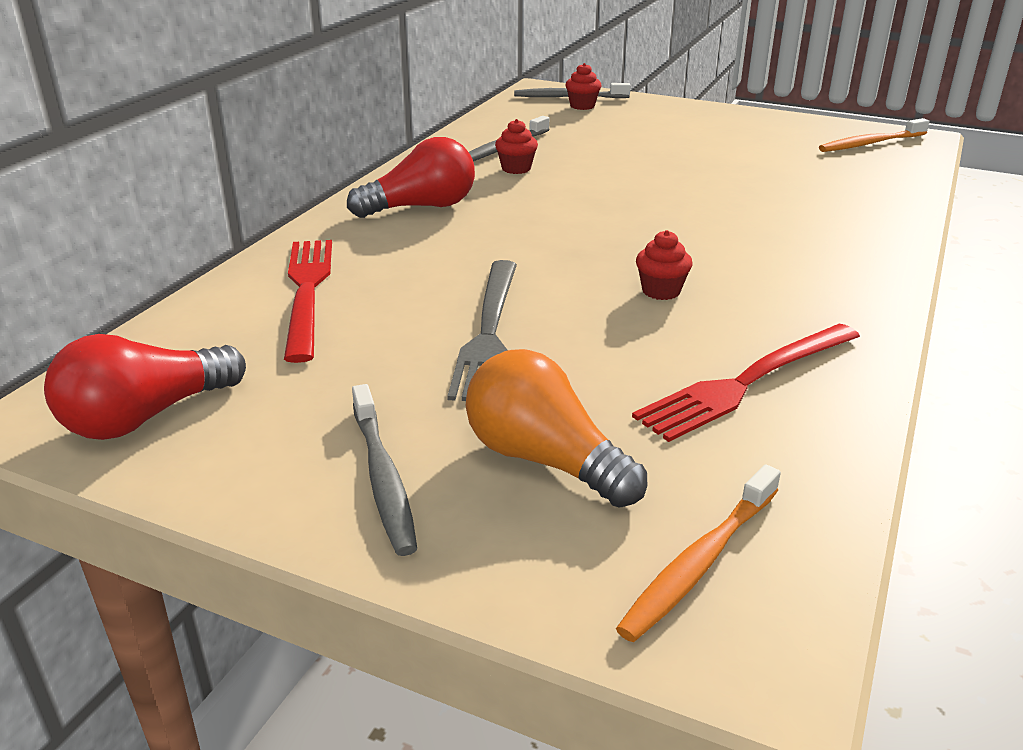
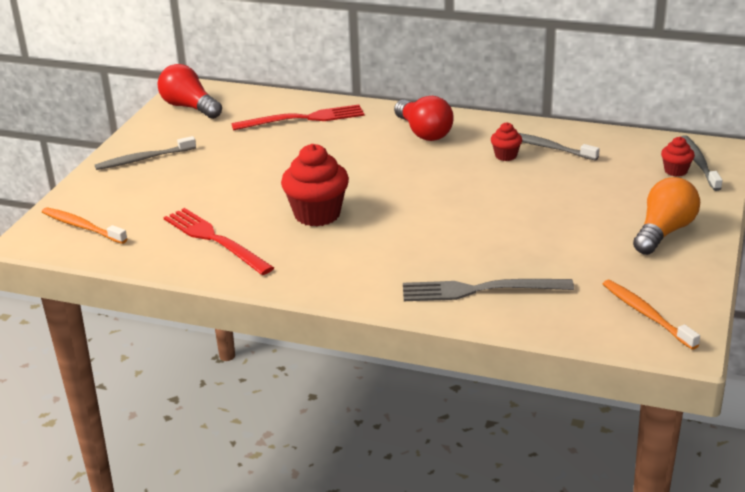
camera: 85 degrees right, 0 degrees up
grey fork [447,260,517,401] -> grey fork moved to [403,279,574,301]
orange light bulb [466,349,647,507] -> orange light bulb moved to [633,177,700,255]
red cupcake [636,230,692,300] -> red cupcake [281,144,349,226], size x1.98

